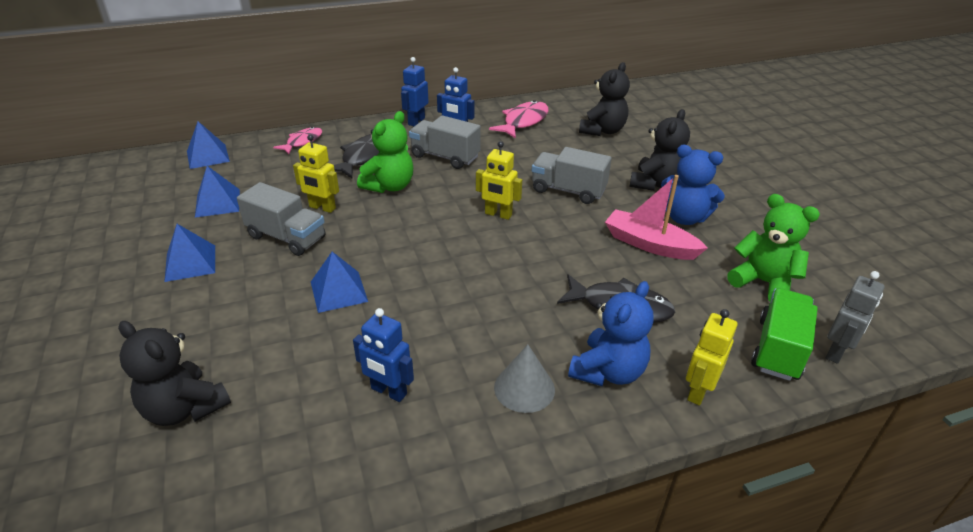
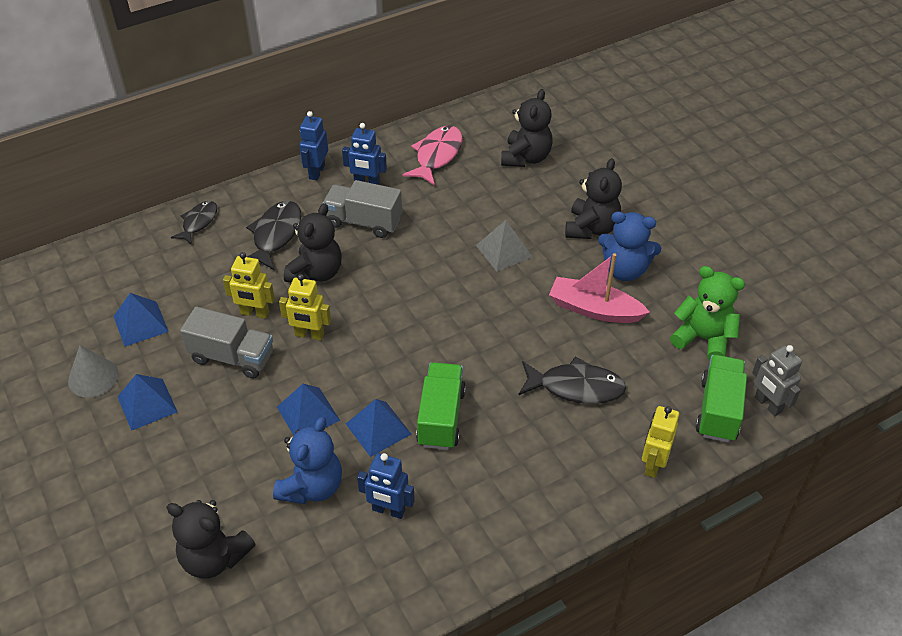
camera: 10 degrees left, 10 degrees up
blue pyramid [187,121,230,169] -> blue pyramid moved to [346,399,411,457]
pink fish [273,127,322,154] -> black fish [171,201,217,245]
green teddy bear [357,111,413,193] -> black teddy bear [284,203,342,283]
yellow robot [476,141,522,220] -> yellow robot moved to [279,274,331,340]
grey cone [494,344,555,413] -> grey cone moved to [68,345,119,398]
grey truck [531,147,612,204] -> grey pyramid [476,220,532,272]
blue teddy bear [568,281,654,386] -> blue teddy bear moved to [273,417,342,504]
grey robot [826,271,885,364] -> grey robot turned 120 degrees clockwise [752,345,802,416]
none -> green truck [416,362,466,450]

